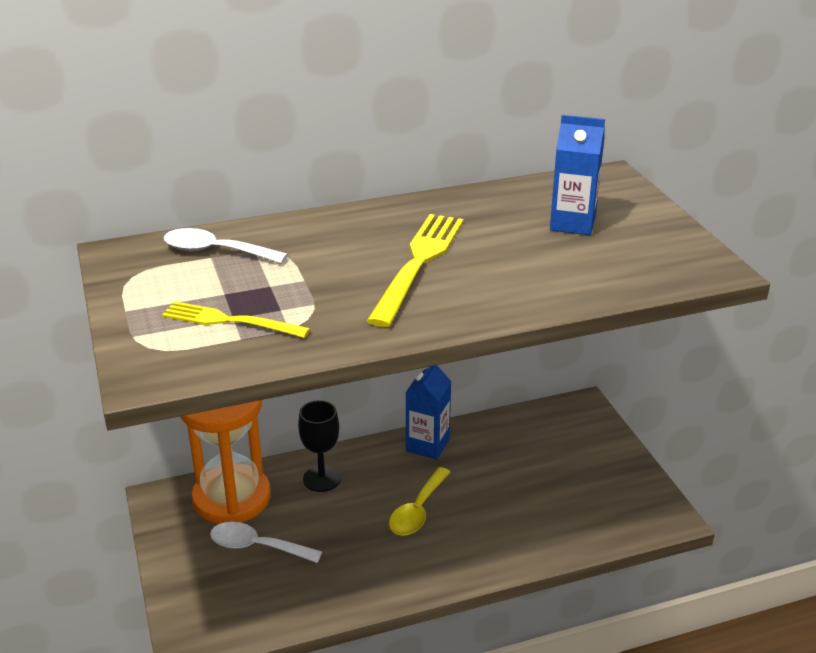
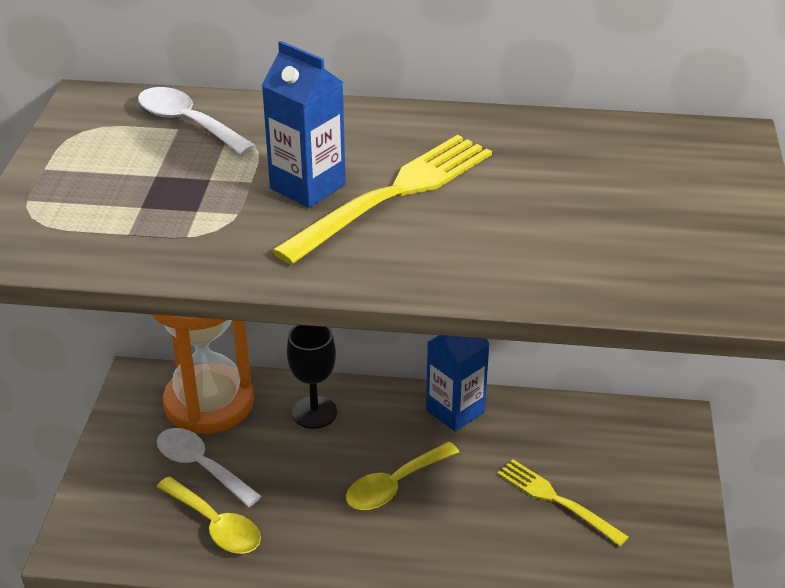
camera: 25 degrees right, 5 degrees up
yellow fork [162,301,310,338] -> yellow fork moved to [497,459,629,546]
blue carton [550,115,605,235] -> blue carton moved to [261,41,346,208]
none -> yellow spoon [157,476,261,554]

